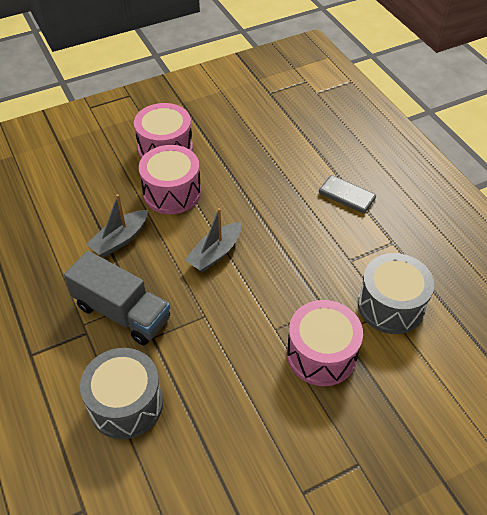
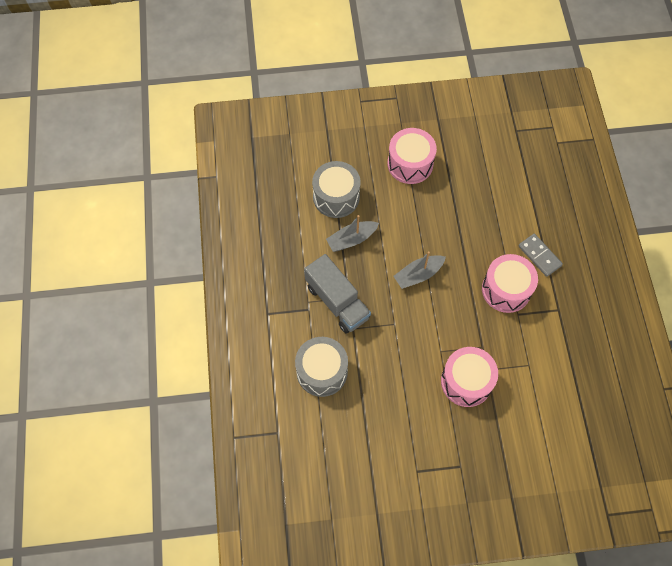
camera: 20 degrees right, 15 degrees up
pink drum [139,145,201,214] -> pink drum moved to [482,254,538,313]
grey drum [358,253,434,334] -> grey drum moved to [312,161,361,218]

